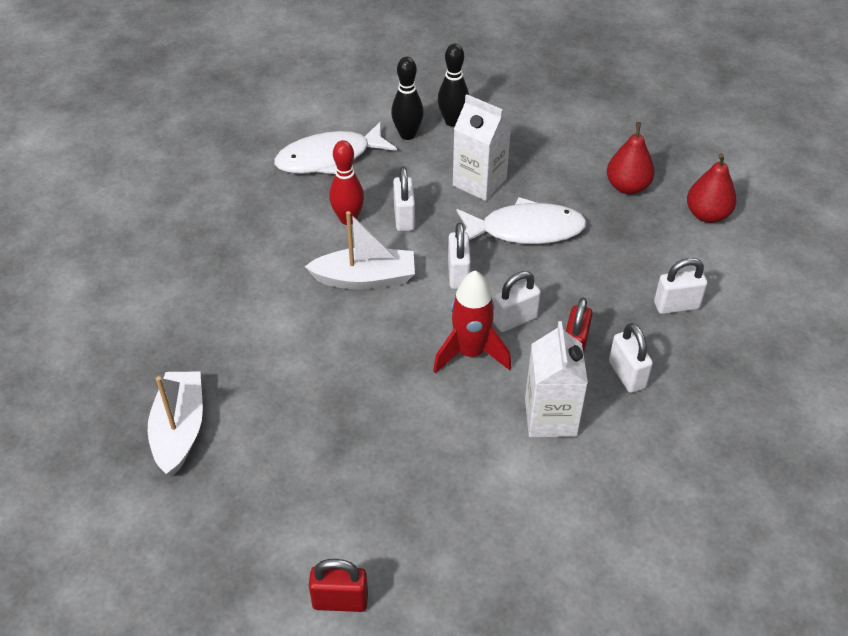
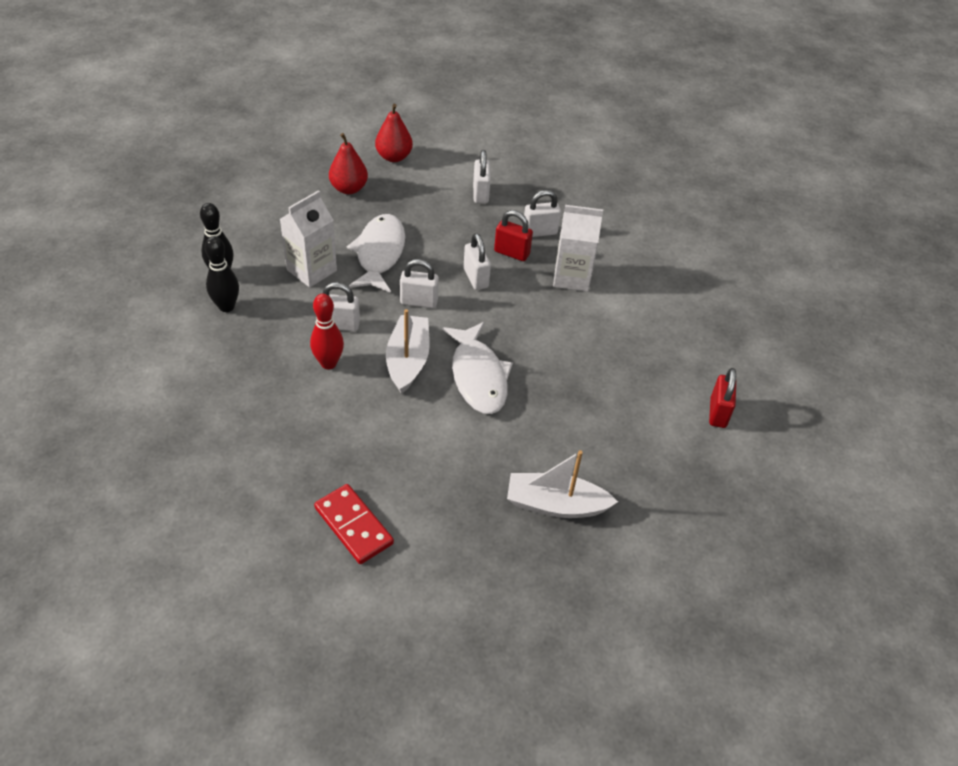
camera: 85 degrees left, 0 degrees up
white fish [274,122,397,174] -> white fish moved to [442,322,513,414]
red rocket [433,270,511,373] -> none
none -> red domino [314,484,394,564]

